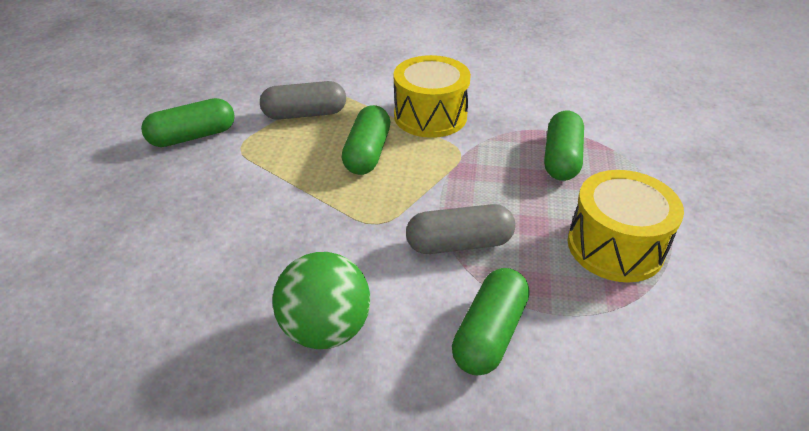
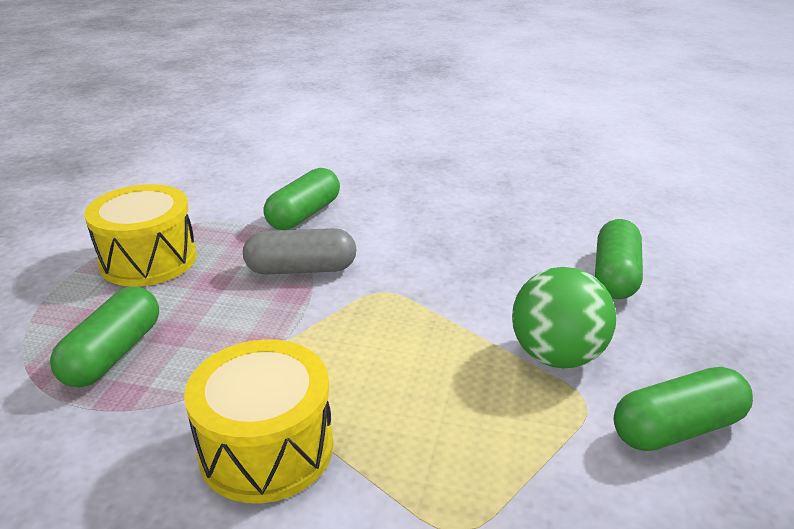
camera: 175 degrees left, 10 degrees down
grey capsule [260,81,346,120] -> none
green ball [272,252,370,349] -> green ball moved to [512,267,616,369]
green capsule [342,105,390,175] -> green capsule moved to [595,219,643,299]

